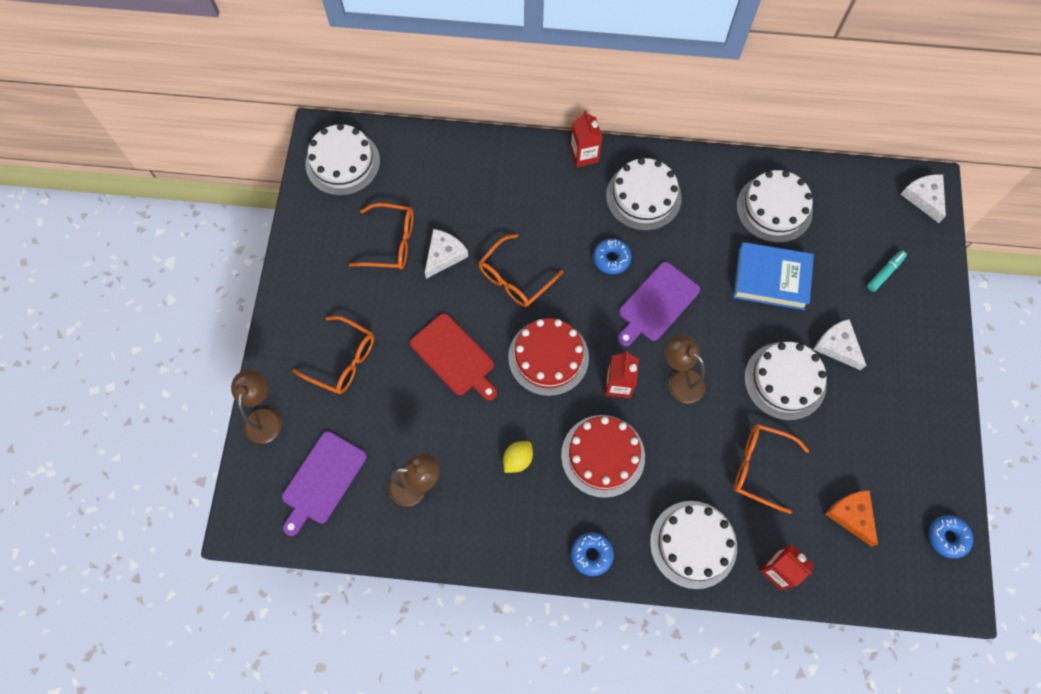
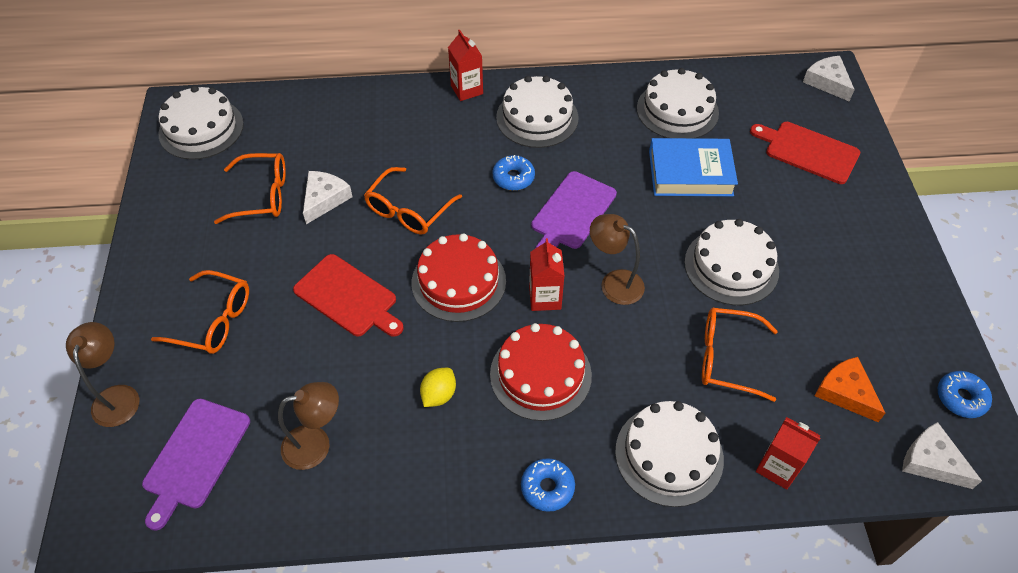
camera: 10 degrees left, 15 degrees down
white cheese [813,319,866,370] -> white cheese moved to [902,422,982,489]
turquoise marker [867,250,907,292] -> red cutting board [750,122,860,184]

